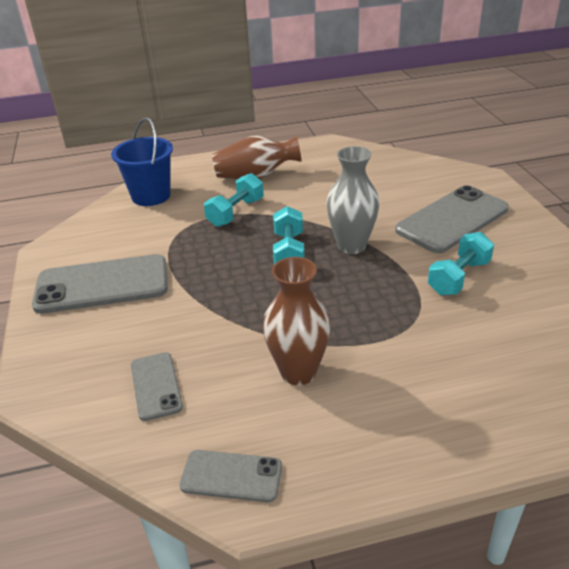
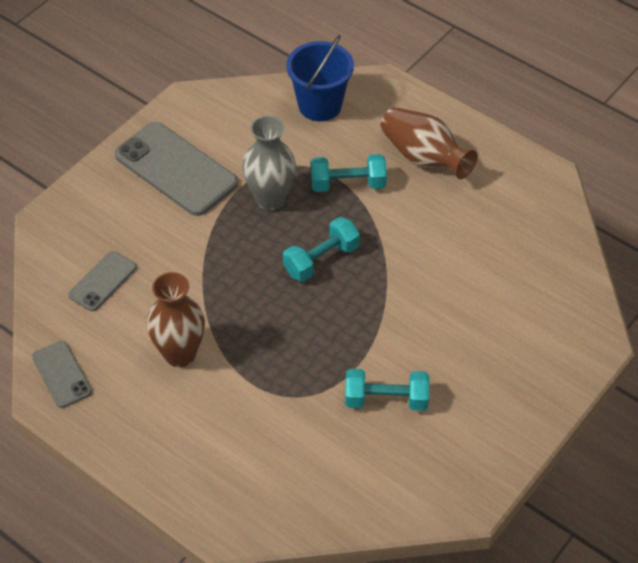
camera: 50 degrees right, 15 degrees up
grey vase [326,146,380,254] -> grey vase moved to [242,116,296,210]
grey phone [395,185,509,253] -> none

